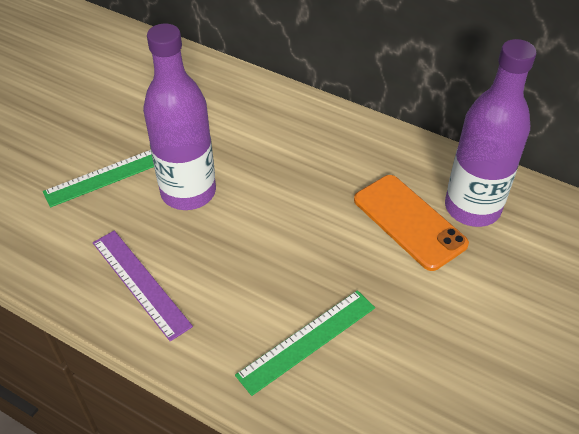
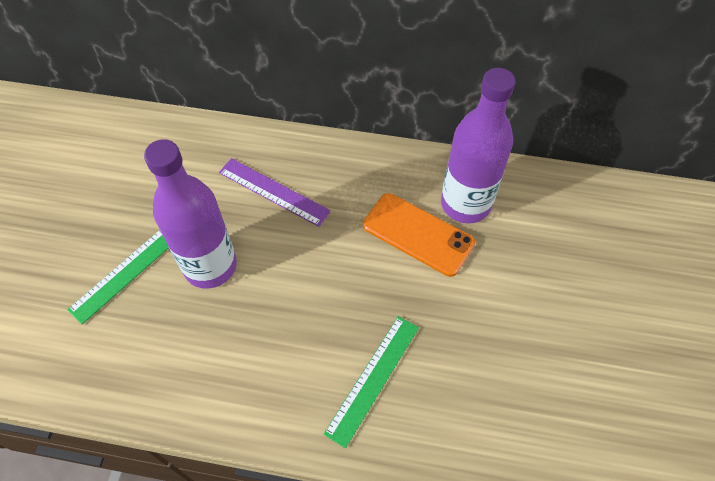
camera: 20 degrees left, 10 degrees up
purple ruler [93,231,193,341] -> purple ruler moved to [219,158,331,227]

